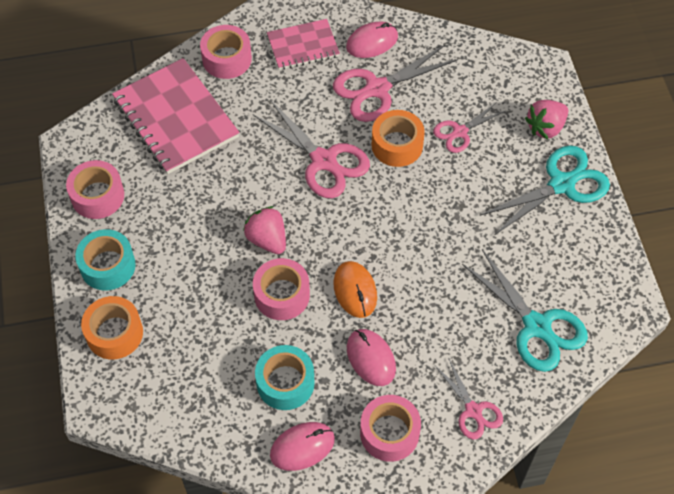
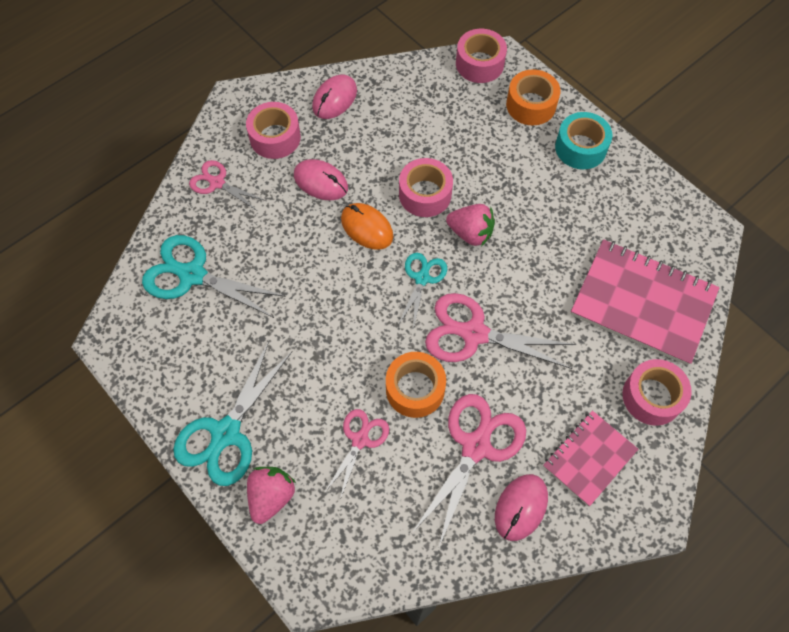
camera: 150 degrees right, 5 degrees up
pink tape [66,160,124,219] -> pink tape moved to [456,29,507,83]
turquoise tape [255,345,315,410] -> none
none -> turquoise scissors [398,253,447,329]

